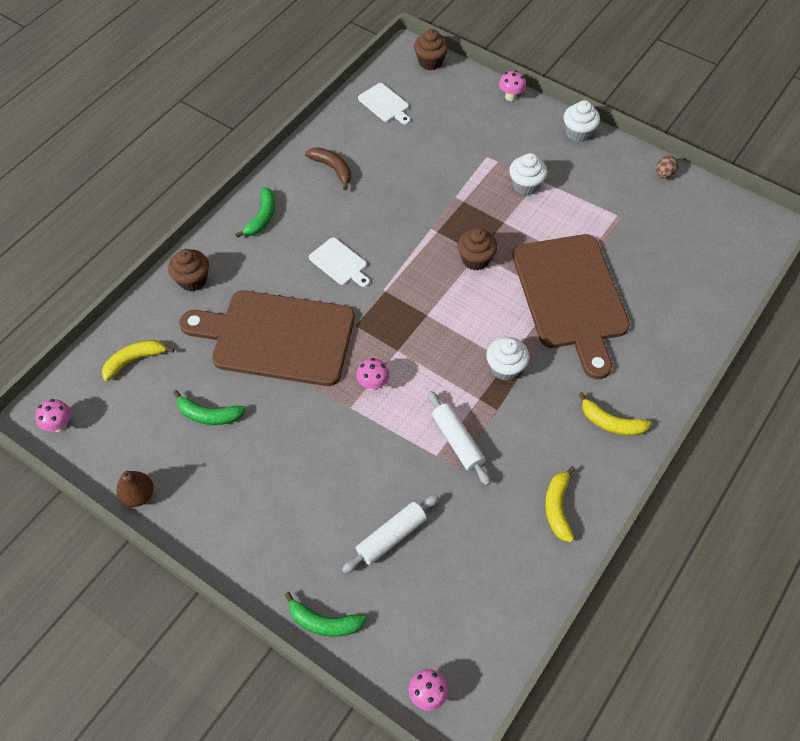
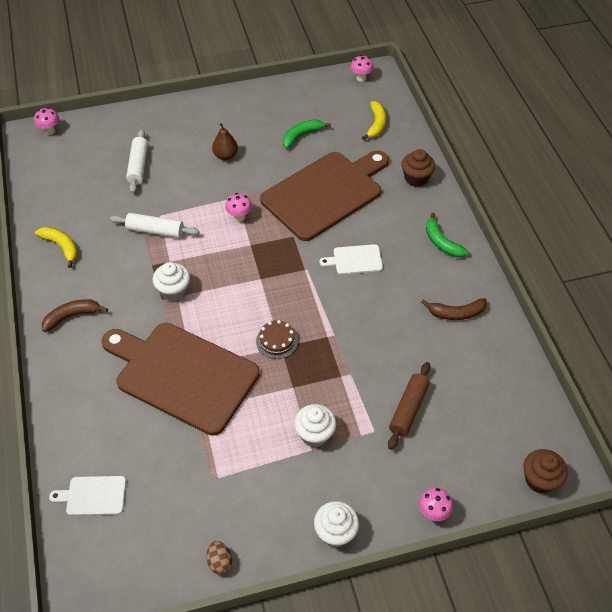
camera: 130 degrees right, 5 degrees down
brown pear [116,471,154,507] -> brown pear moved to [212,123,238,160]
green banana [285,592,367,637] -> none
white cutting board [358,83,410,125] -> white cutting board moved to [49,476,126,516]
brown cupcake [457,228,497,270] -> brown cake [256,320,298,359]
yellow banana [578,392,652,436] -> brown banana [42,299,108,332]
none -> brown rolling pin [388,362,430,450]

